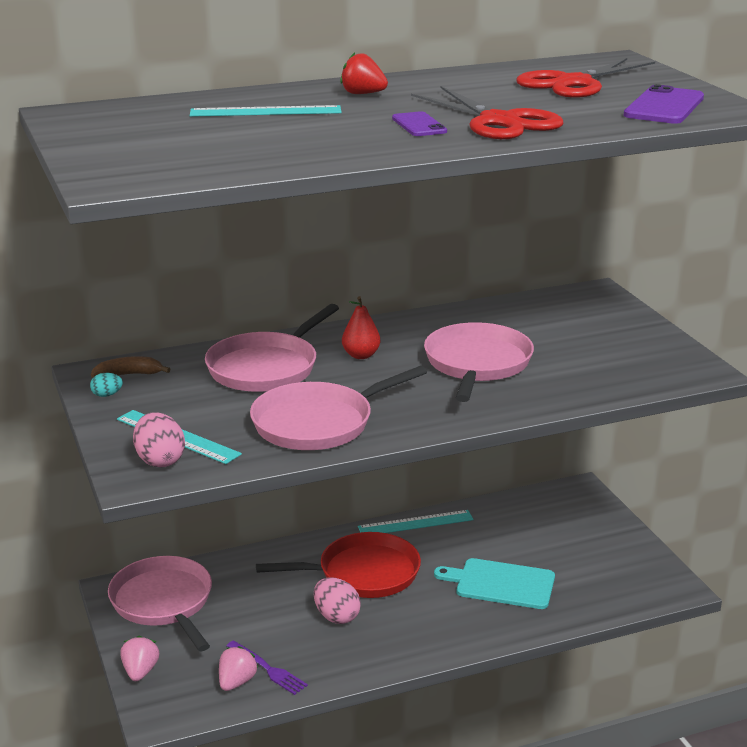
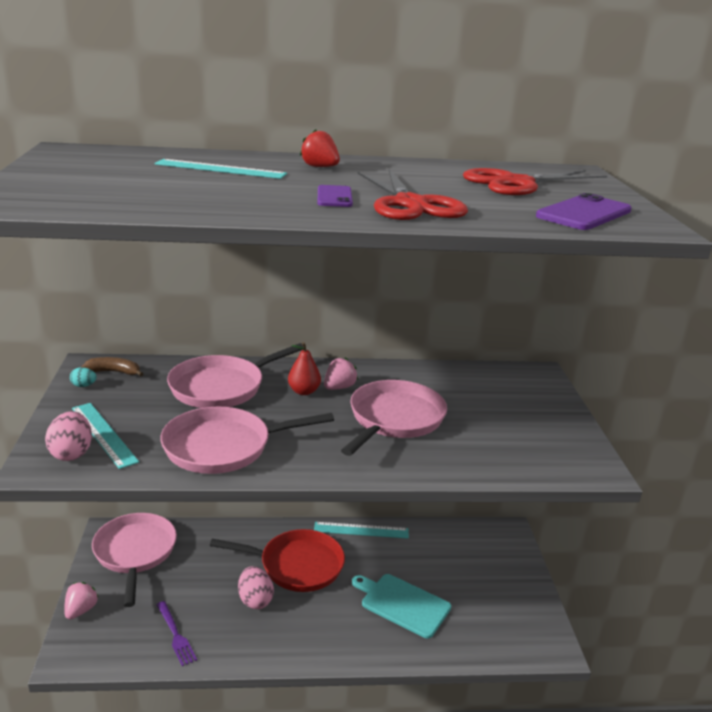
camera: 15 degrees right, 0 degrees up
pink strawberry [219,646,258,691] -> pink strawberry moved to [324,357,358,390]

